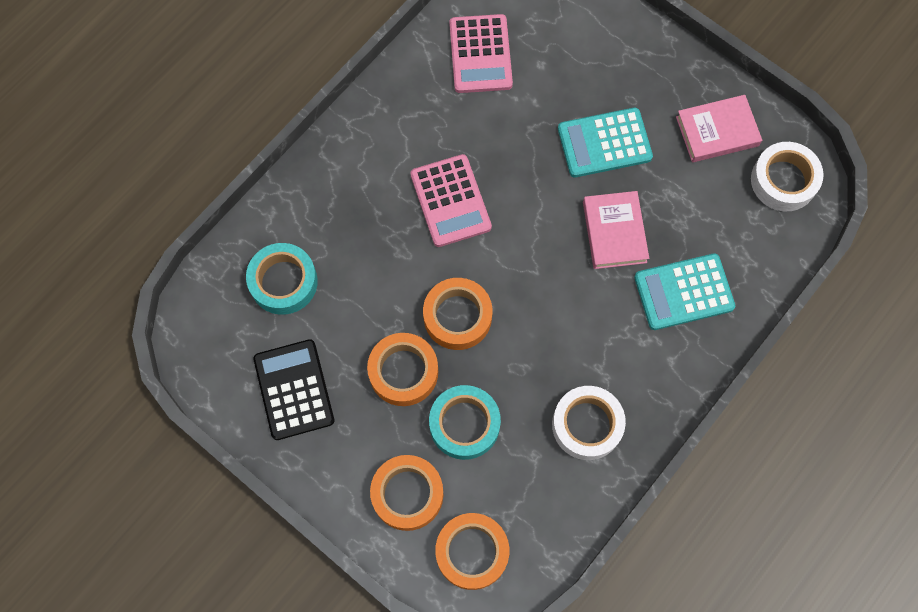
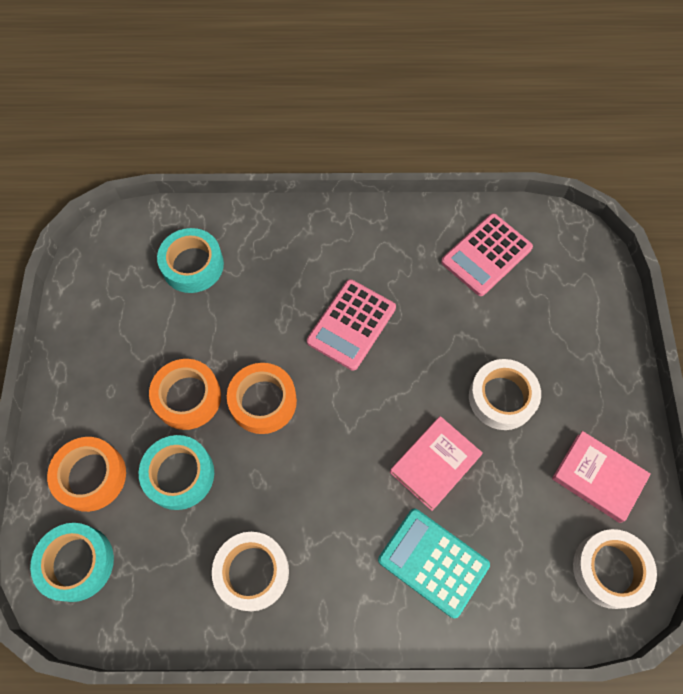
camera: 50 degrees right, 5 degrees down
black calculator [253,339,334,440] -> none
orange tape [435,513,509,590] -> turquoise tape [30,523,114,602]
turquoise calculator [558,108,653,177] -> white tape [469,359,541,430]

